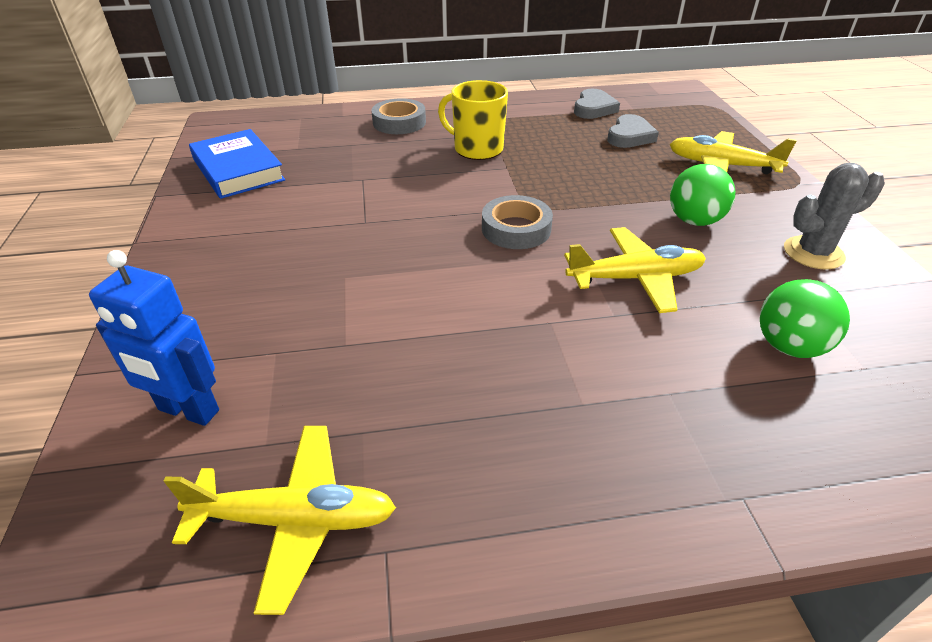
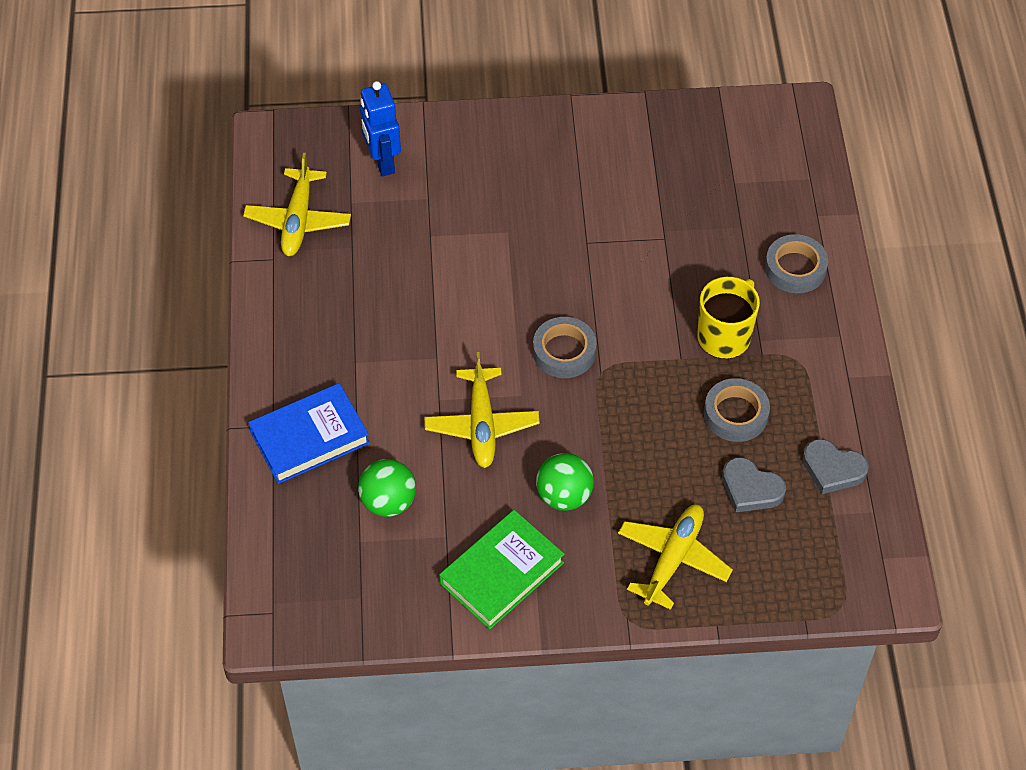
camera: 95 degrees right, 15 degrees up
blue robot [89,250,219,426] -> blue robot turned 45 degrees counterclockwise [360,81,401,176]
blue book [189,129,285,199] -> blue book moved to [248,383,370,484]
grey cactus [784,163,885,270] -> green book [439,510,564,629]
none -> grey tape [704,378,770,442]

